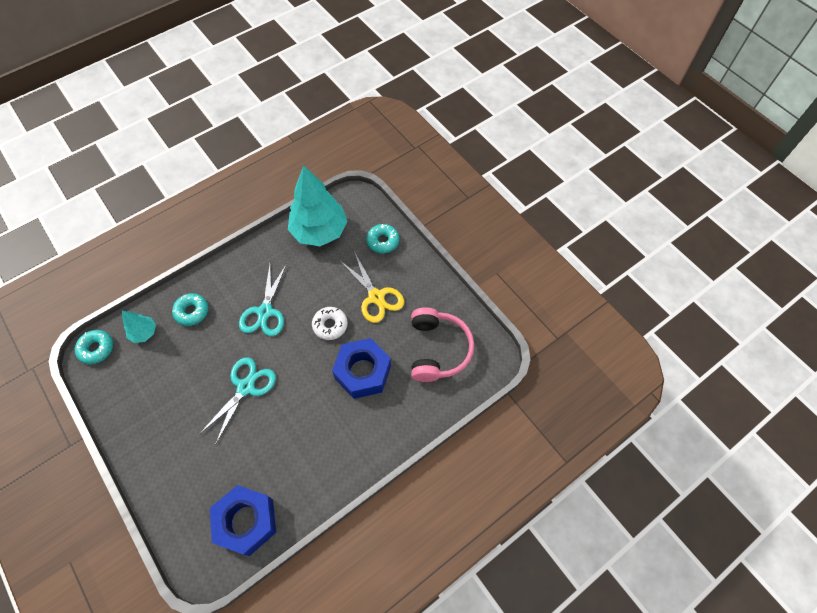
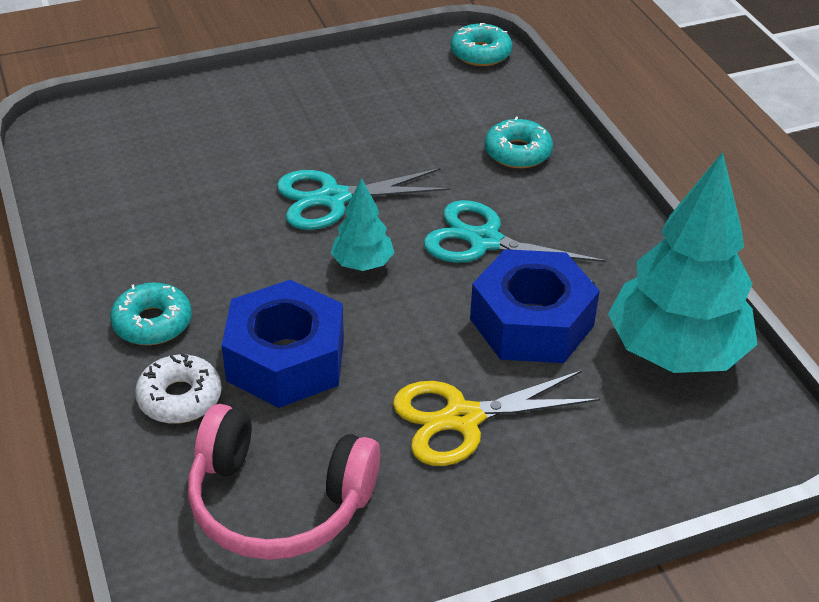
camera: 105 degrees right, 20 degrees down
turquoise tree [122,311,156,343] -> turquoise tree moved to [331,178,395,271]
turquoise scissors [200,357,276,445] -> turquoise scissors turned 120 degrees clockwise [277,168,450,230]
blue nut [210,485,276,556] -> blue nut moved to [470,249,600,363]
white donut [312,307,348,340] -> white donut moved to [135,353,222,424]
turquoise donut [366,224,399,253] -> turquoise donut moved to [110,282,192,345]

